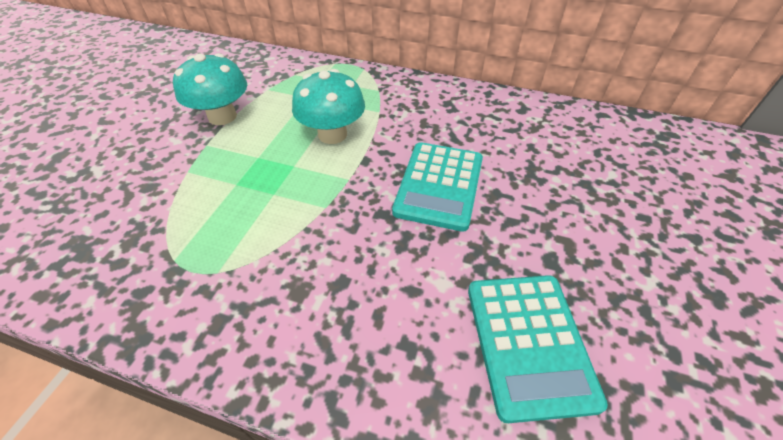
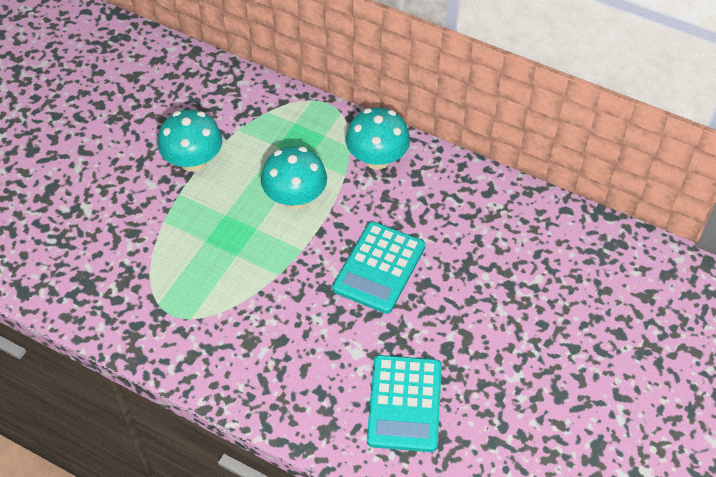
camera: 10 degrees right, 5 degrees up
none -> turquoise mushroom [346,108,410,170]

